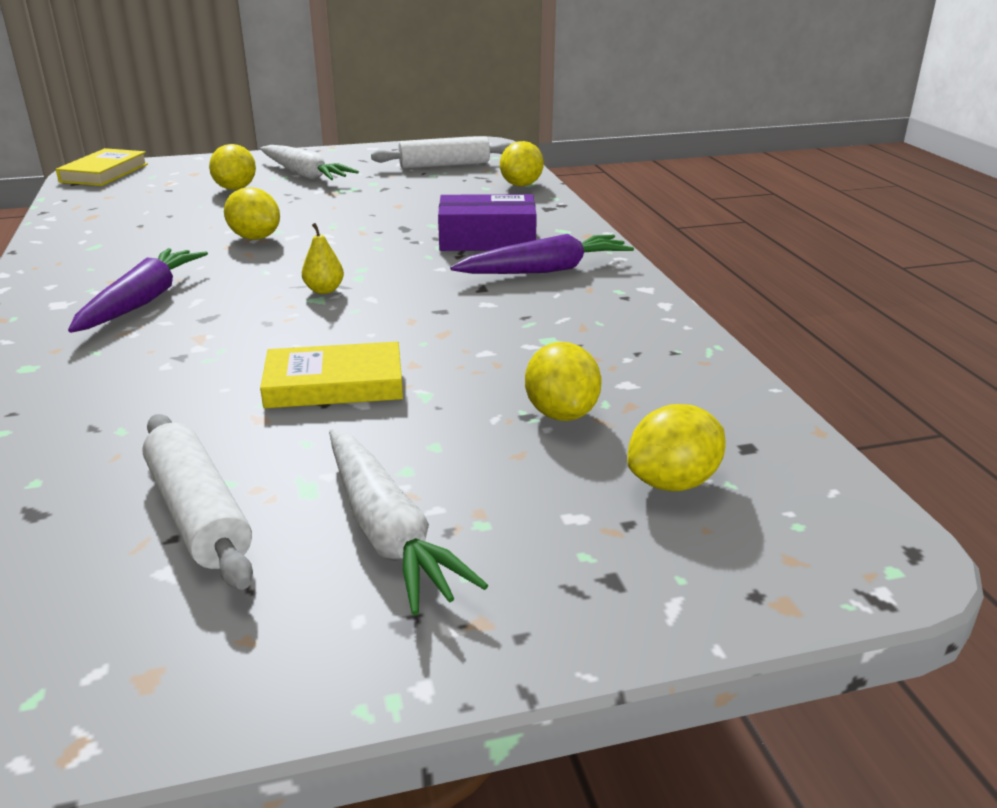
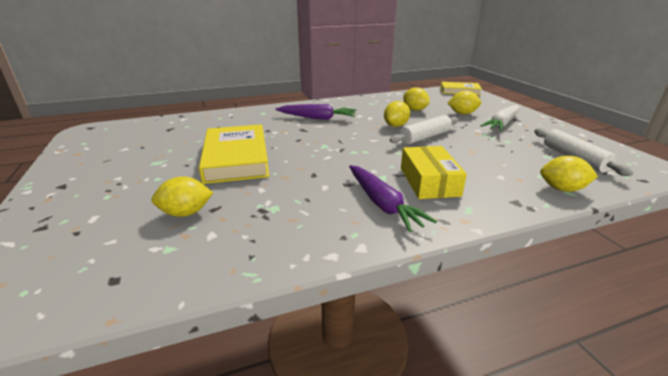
camera: 85 degrees right, 0 degrees up
white rolling pin [142,414,253,590] -> white rolling pin moved to [390,115,458,144]
yellow book [260,342,403,408] -> yellow book [199,124,269,184], size x1.67
yellow pear [302,223,344,294] -> none
white carrot [329,429,488,615] -> none
purple box [438,194,537,251] -> yellow box [401,146,467,199]
yellow lemon [627,404,726,491] -> yellow lemon moved to [403,87,430,111]

